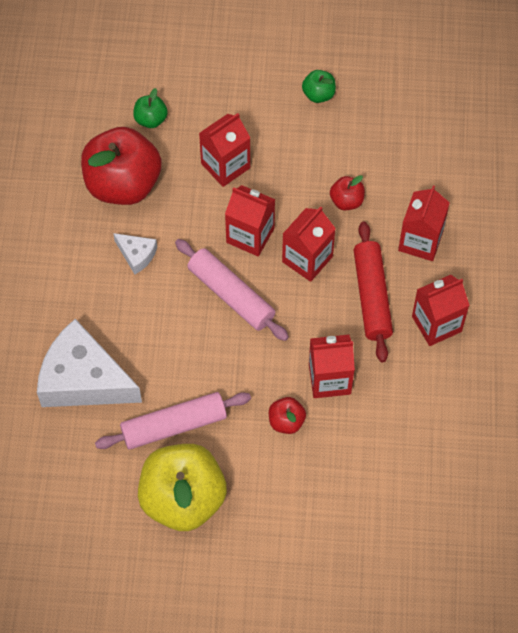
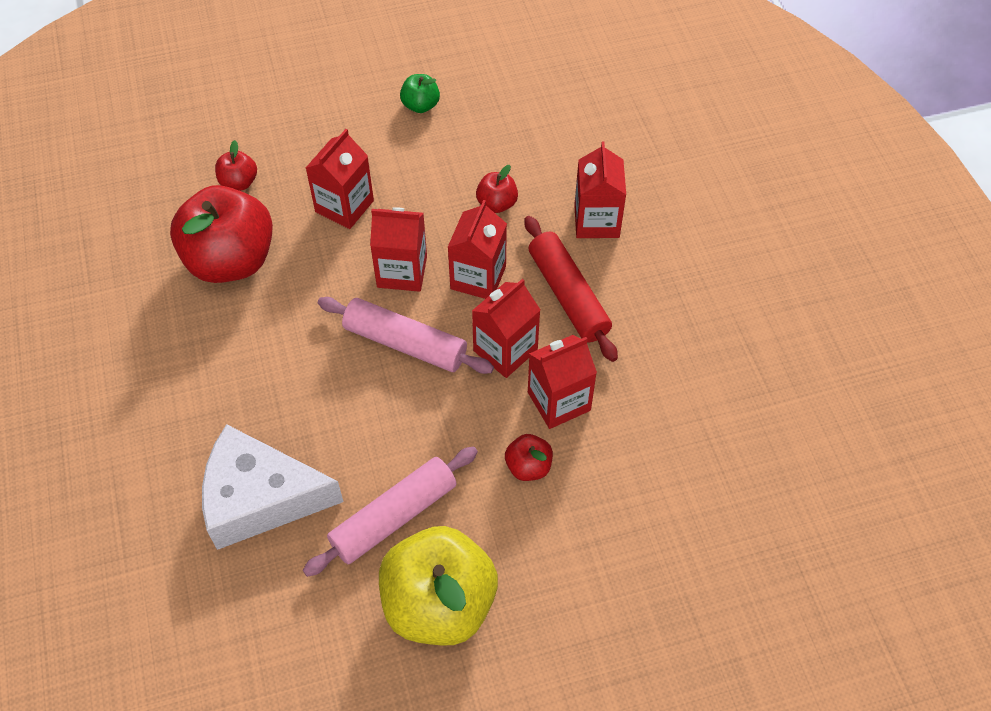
camera: 20 degrees left, 5 degrees down
white cheese [113,233,157,274] -> none
green apple [133,88,168,128] -> red apple [215,140,257,191]
red carton [412,275,470,346] -> red carton moved to [472,279,540,378]

